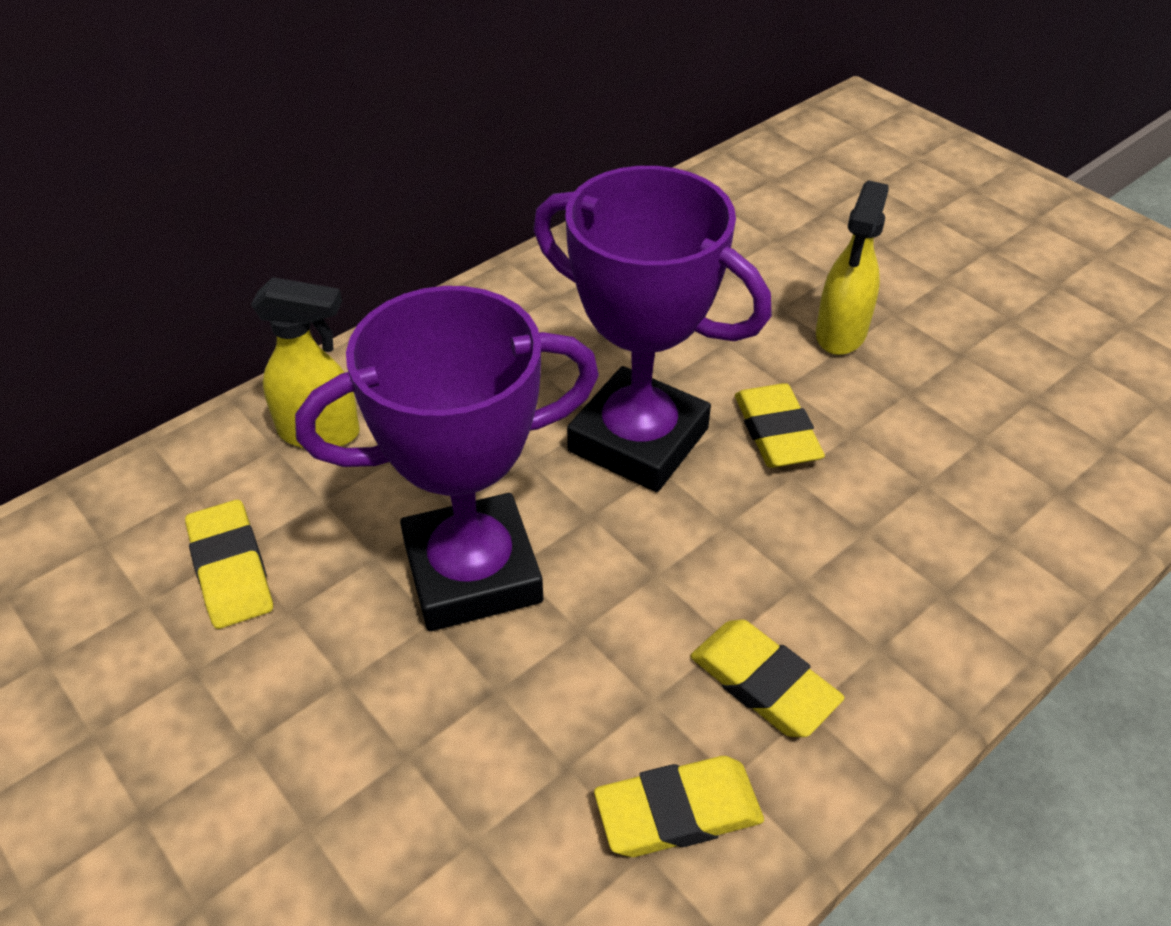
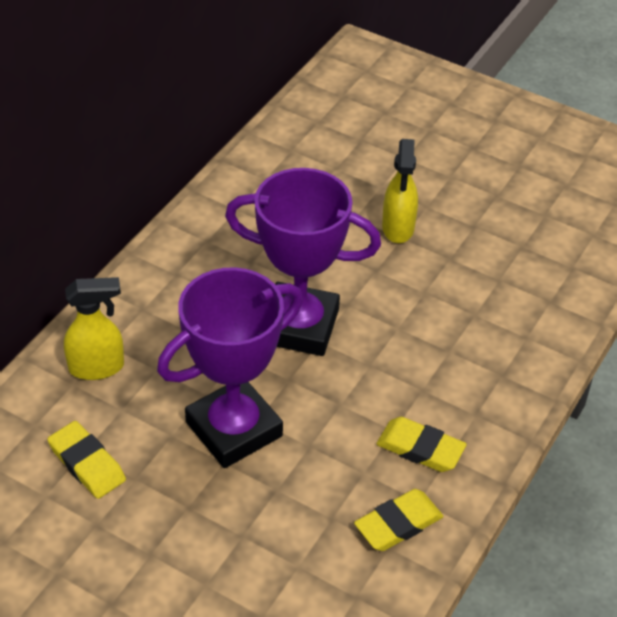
camera: 20 degrees left, 0 degrees up
yellow eraser [735,383,825,468] -> none

